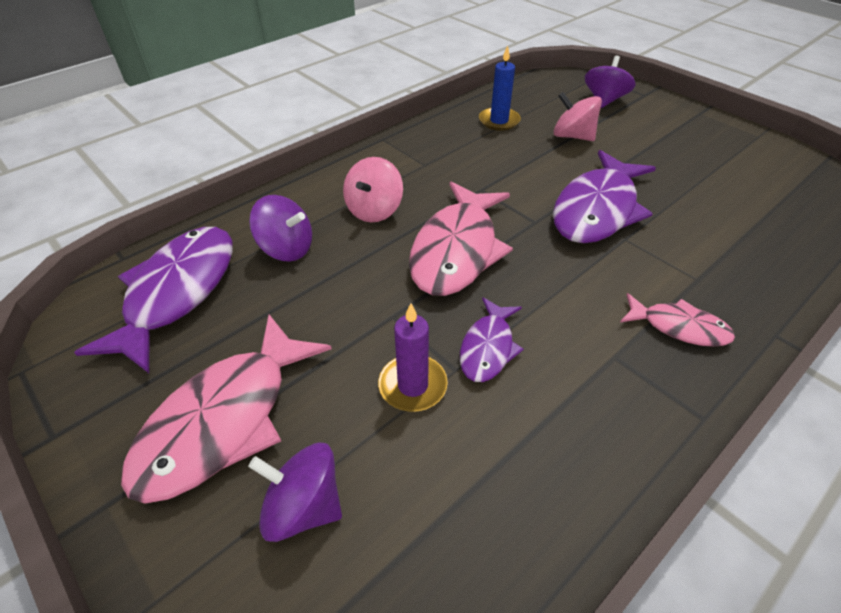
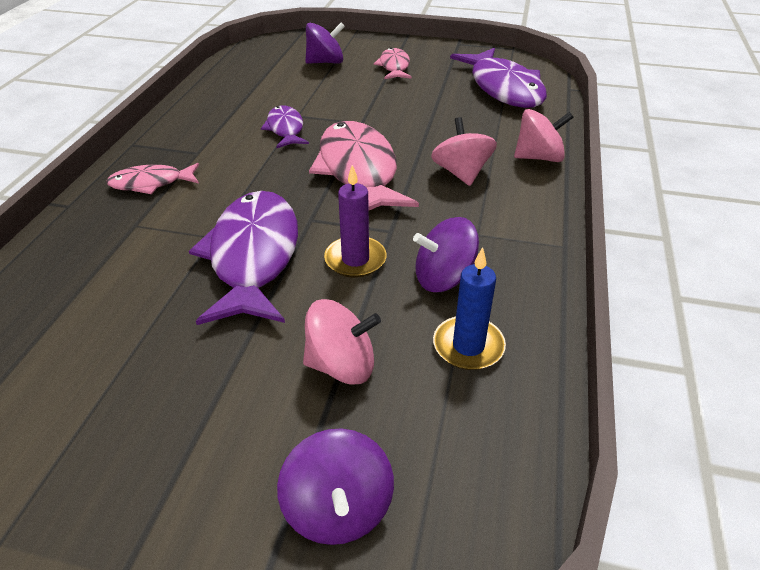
camera: 145 degrees right, 5 degrees down
pink fish [121,315,332,504] -> pink fish [374,48,412,79], size x0.53
purple spinning top [249,195,312,262] -> purple spinning top moved to [413,217,479,292]
purple candle [378,303,448,412] -> purple candle moved to [324,165,386,278]
none -> pink spinning top [514,109,574,162]

